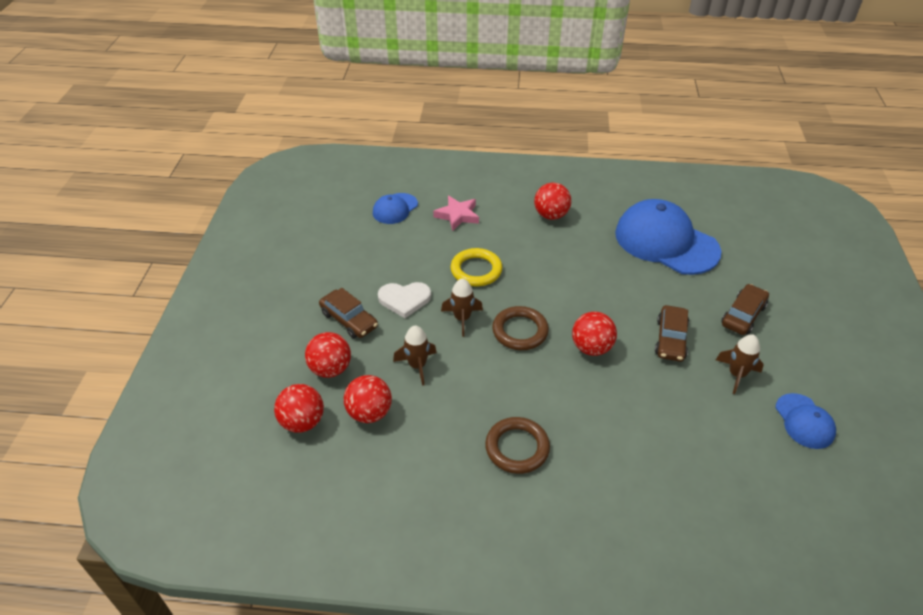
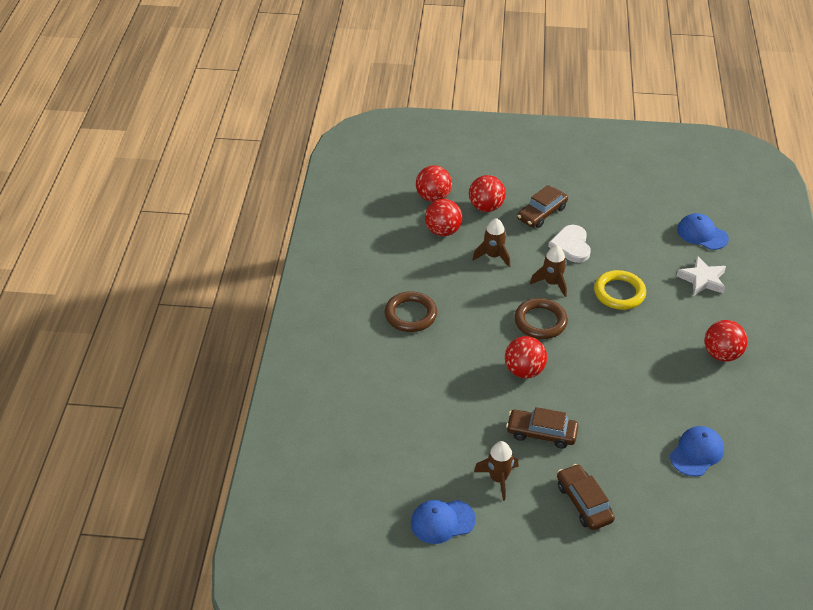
camera: 90 degrees right, 0 degrees up
pink star [433,196,479,231] -> white star [677,256,726,295]
blue cap [615,199,722,275] -> blue cap [670,426,724,476], size x0.49
brown car [721,284,769,335] -> brown car turned 150 degrees counterclockwise [557,464,615,530]

